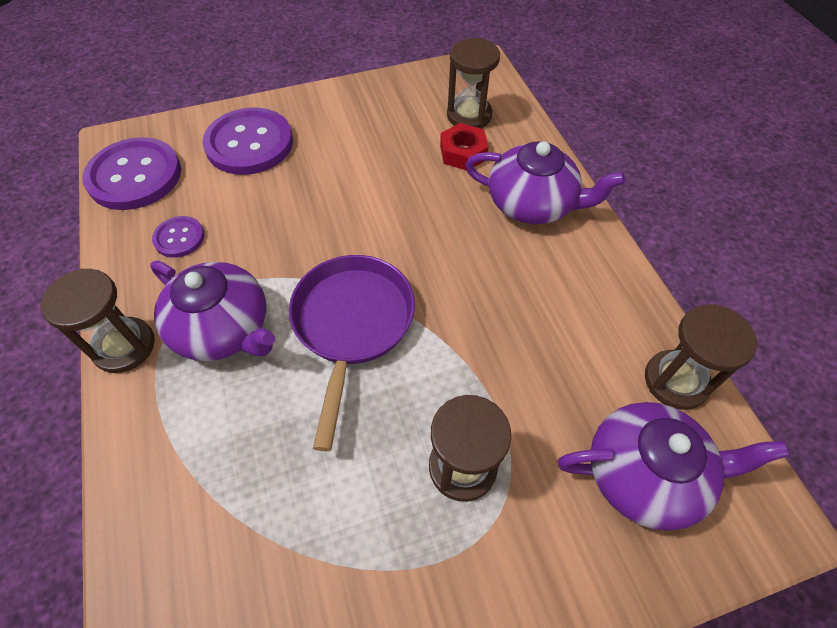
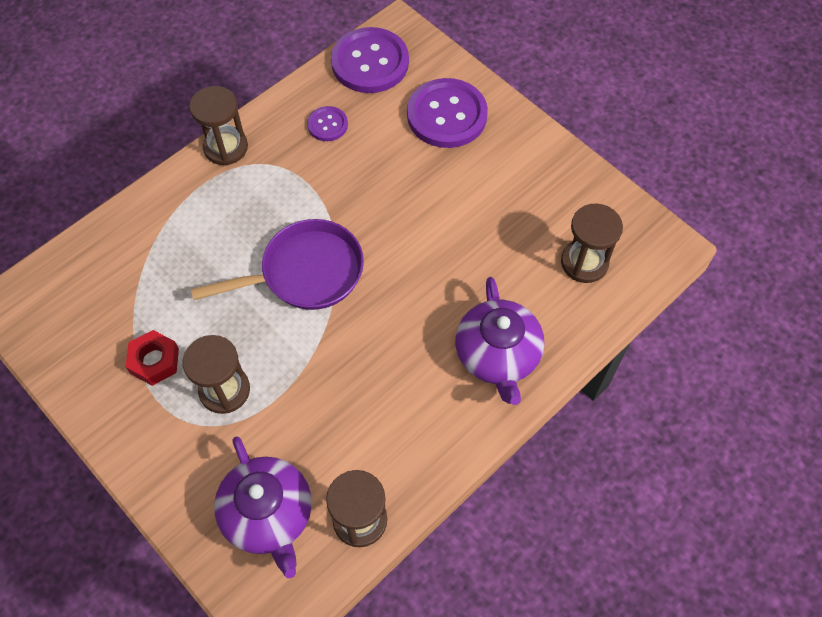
camera: 65 degrees right, 5 degrees up
purple teapot [150,261,275,361] -> none
red nut [440,123,489,171] -> red nut moved to [126,330,179,386]

